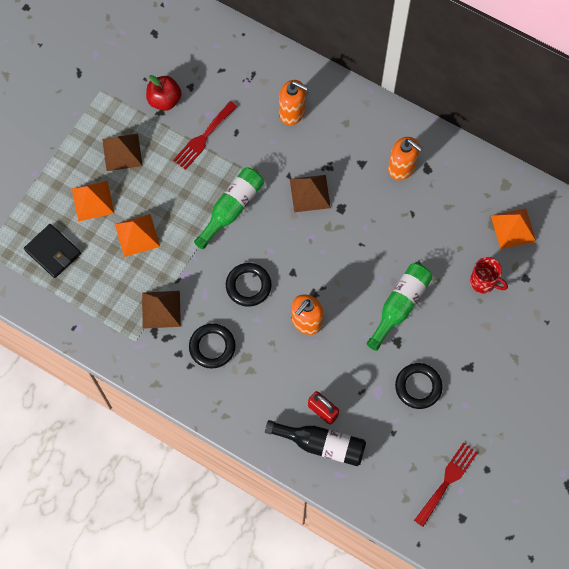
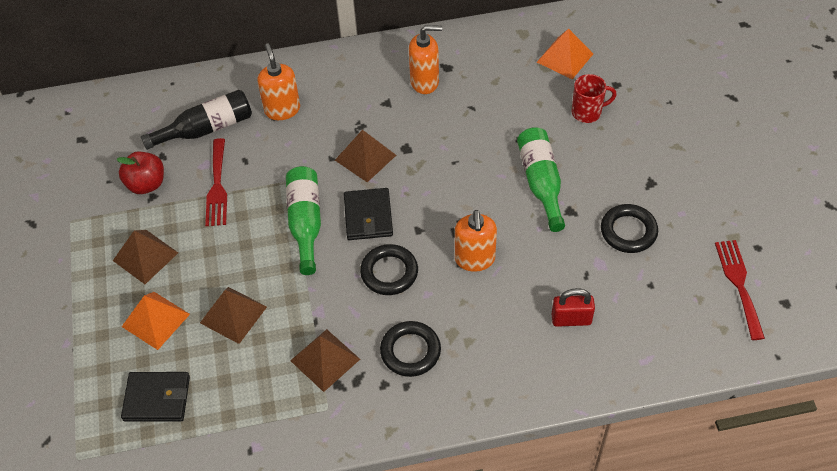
camera: 40 degrees left, 15 degrees down
orange pyramid [115,214,160,257] -> brown pyramid [200,287,267,344]
black bottle [265,420,366,466] -> black bottle moved to [141,90,252,150]
orange soap dispenser [279,80,308,125] -> orange soap dispenser turned 90 degrees counterclockwise [257,44,300,120]
none -> black wallet [344,188,393,240]

